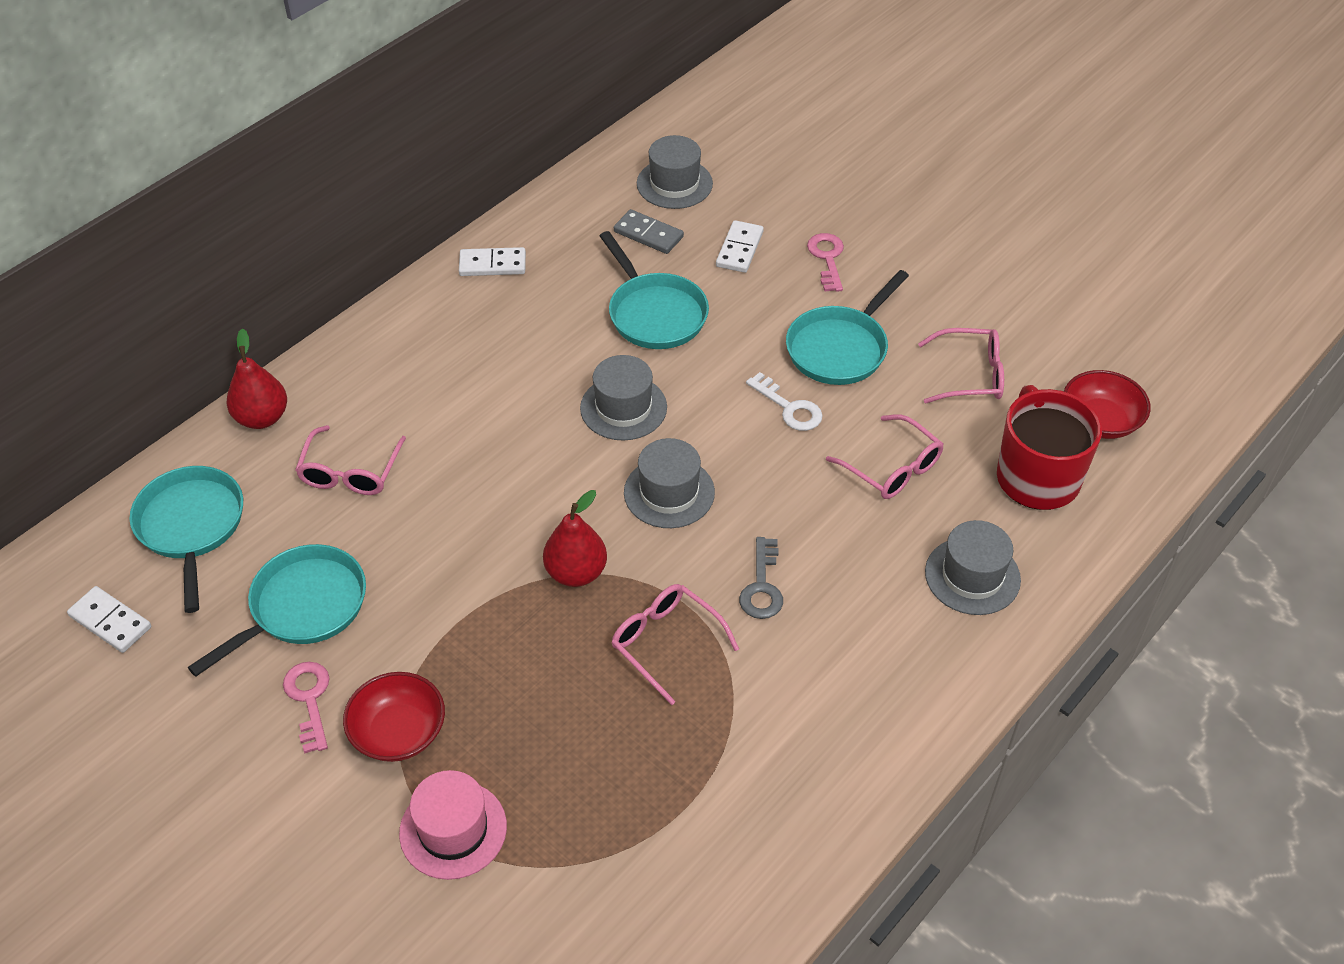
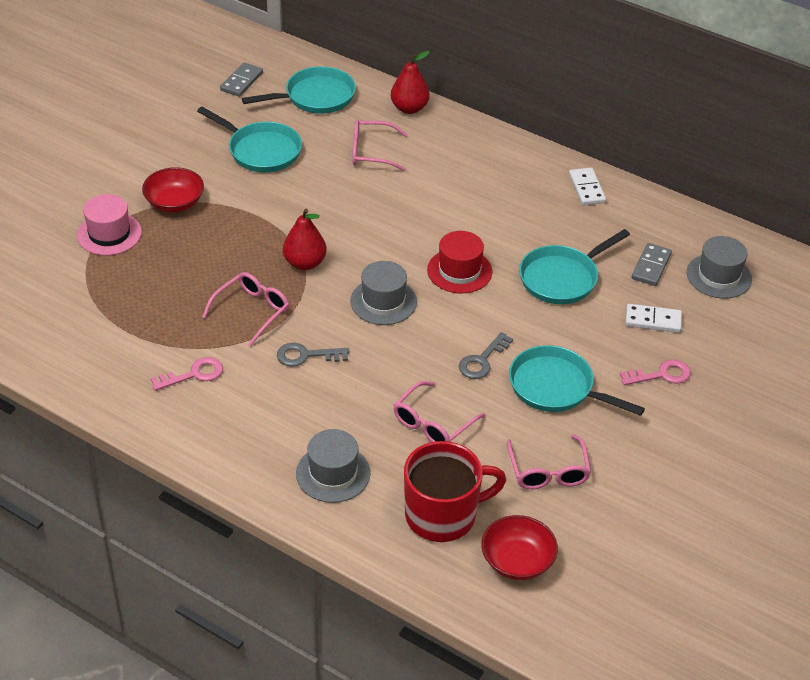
camera: 80 degrees right, 5 degrees down
white domino [67,586,151,653] -> grey domino [220,62,263,97]
pink key [283,662,330,754] -> pink key moved to [151,357,223,391]
grey hat [580,355,667,441] -> red hat [427,231,492,293]
white key [746,372,823,431] -> grey key [459,332,513,379]

